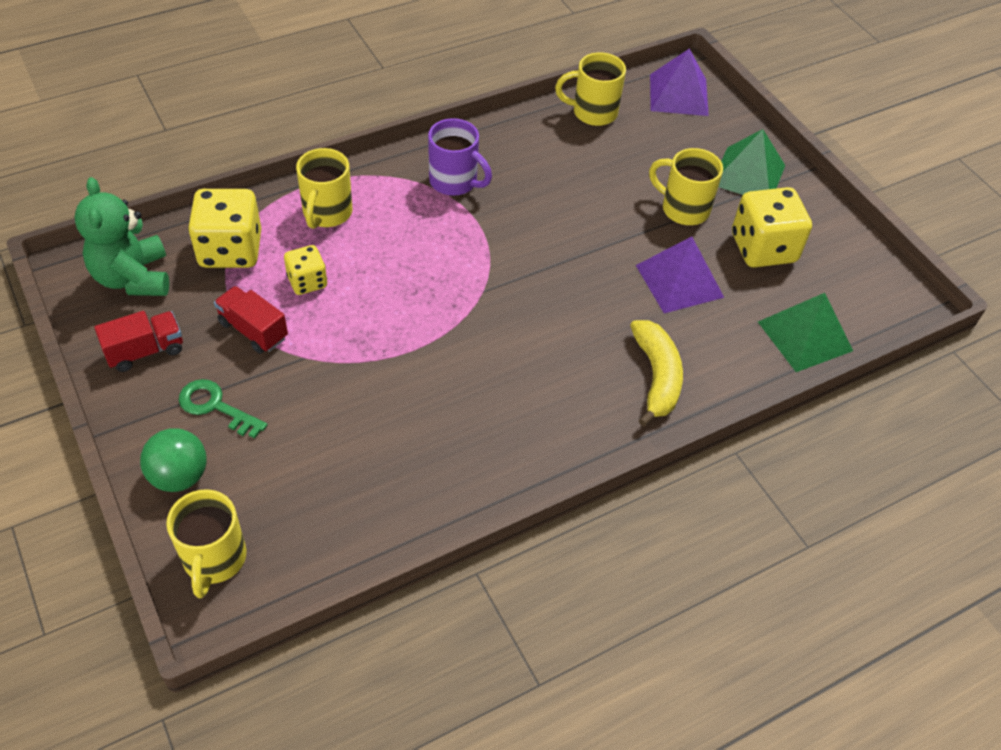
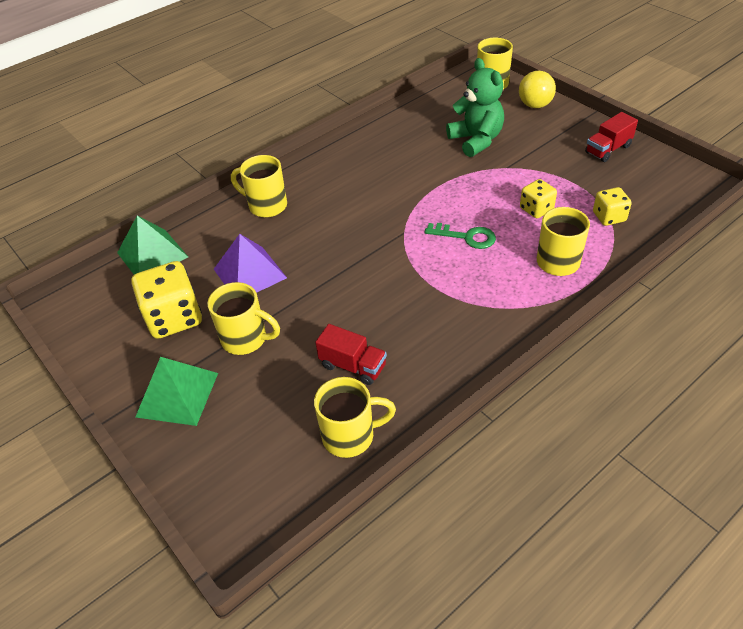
camera: 175 degrees right, 5 degrees down
green teddy bear [74,177,169,296] -> green teddy bear moved to [446,58,504,157]
green ball [140,428,207,492] -> yellow ball [519,71,556,108]
green key [179,379,268,439] -> green key moved to [424,223,496,249]
yellow dice [188,189,261,268] -> yellow dice [593,187,632,226], size x0.56
red truck [214,286,288,354] -> red truck moved to [315,324,387,385]
purple mug [428,118,492,196] -> none
yellow banana [630,320,683,427] -> yellow mug [231,155,287,217]
purple pyramid [650,49,709,116] -> none

